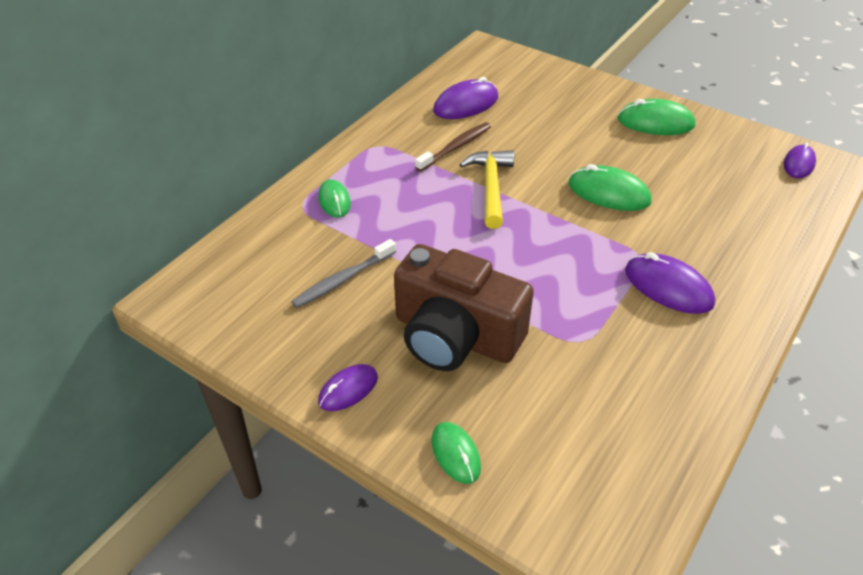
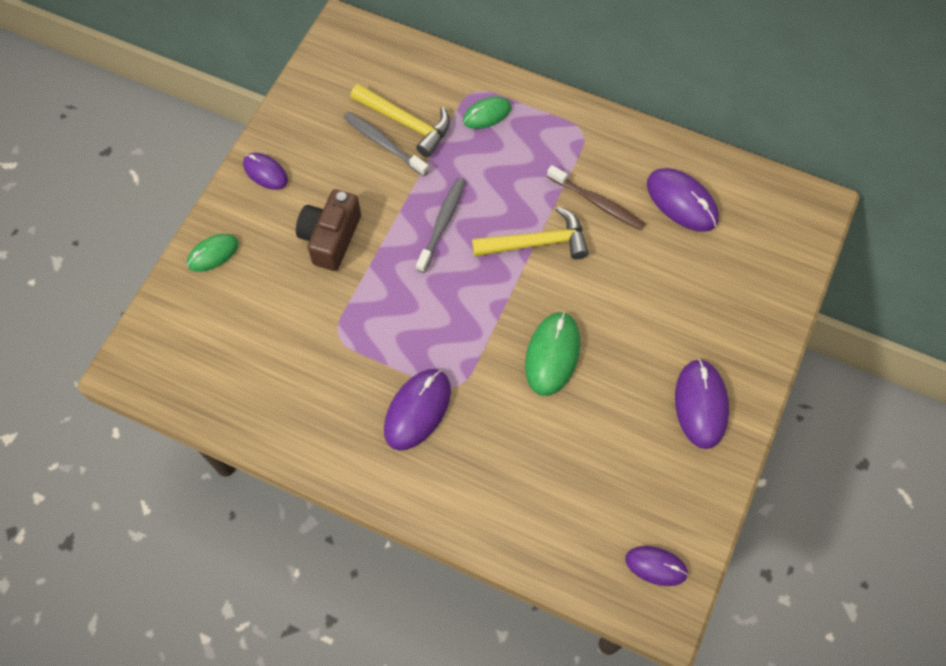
camera: 80 degrees right, 20 degrees up
brown camera [394,244,534,371] -> brown camera [296,189,361,271], size x0.63
green mouse [617,99,696,135] -> purple mouse [675,359,729,449]
none -> yellow hammer [351,84,450,157]
none -> grey toothbrush [416,178,465,273]

